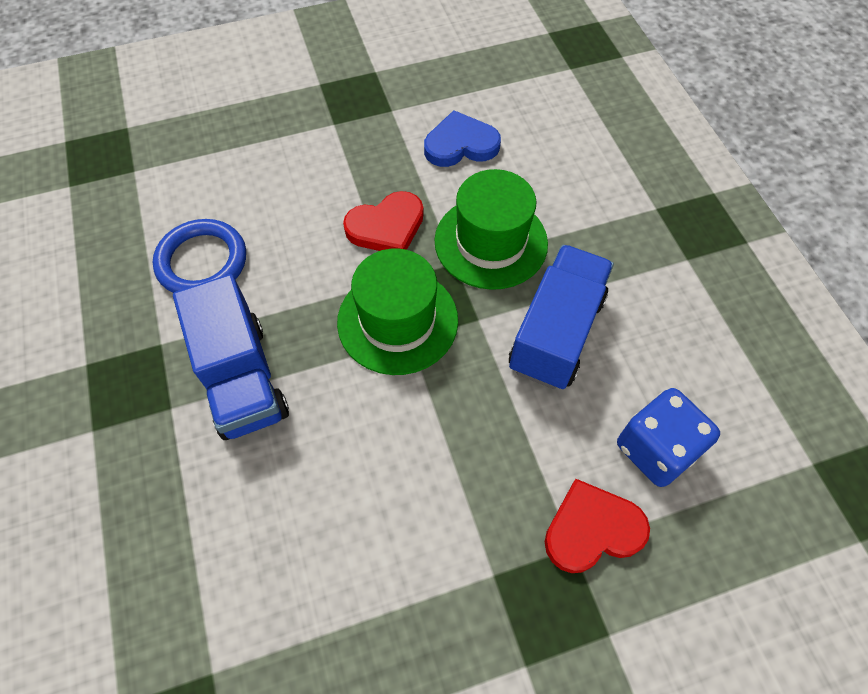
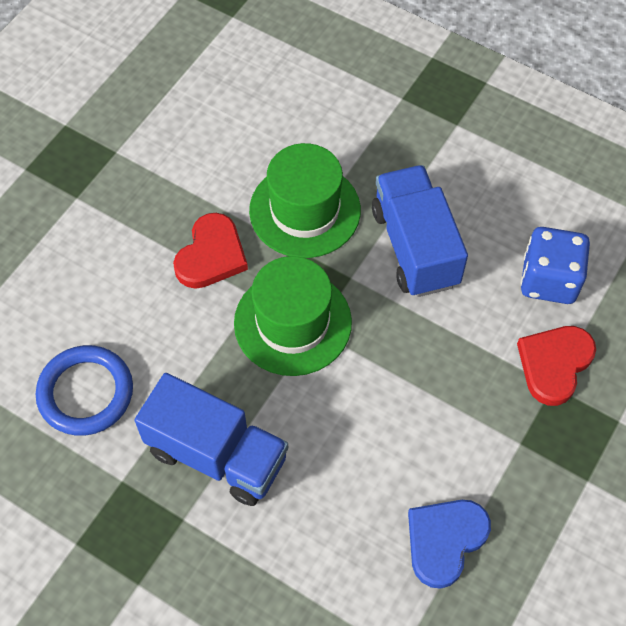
camera: 40 degrees left, 0 degrees up
blue heart [424,110,501,167] -> blue heart moved to [408,500,491,589]

